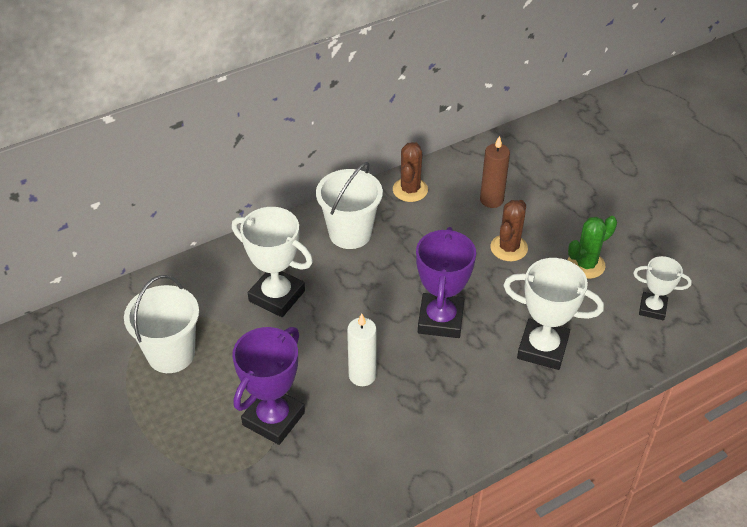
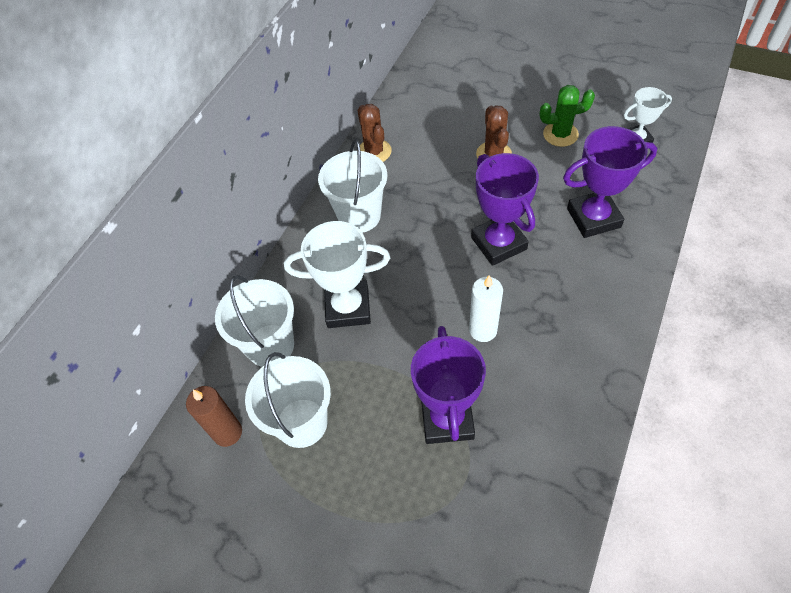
camera: 30 degrees left, 10 degrees up
brown candle [480,136,510,208] -> brown candle moved to [186,386,242,447]
white trophy [503,258,604,370] -> purple trophy [563,126,657,238]
green cactus [568,216,617,279] -> green cactus turned 60 degrees clockwise [539,85,595,147]
none -> white bucket [215,275,294,367]

